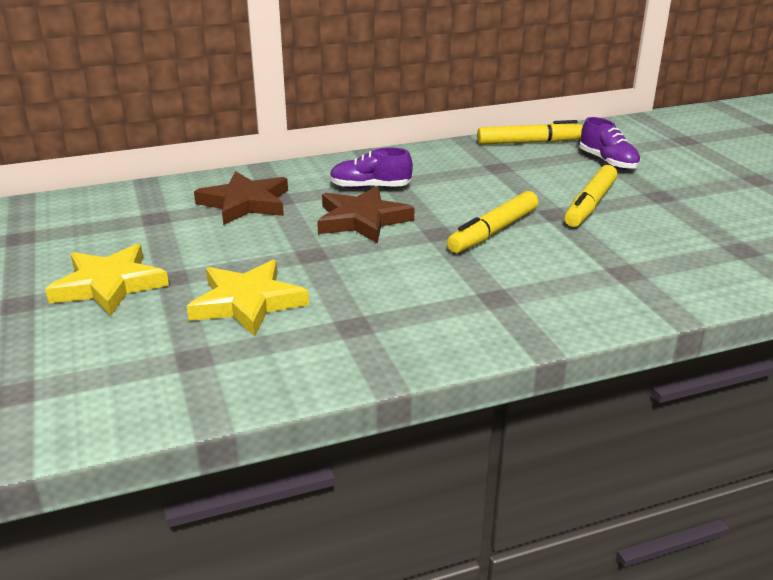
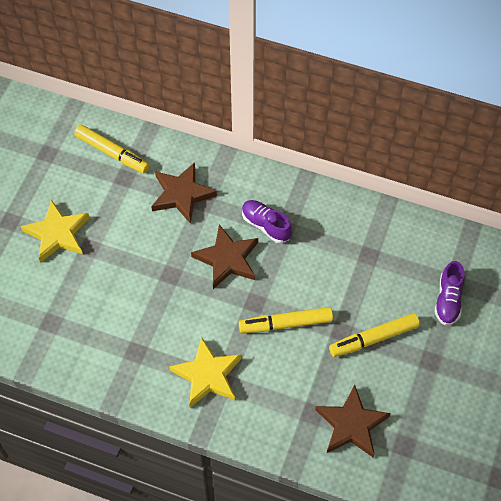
camera: 40 degrees right, 30 degrees up
yellow star [187,260,309,337] -> yellow star moved to [169,337,242,408]
yellow marker [477,120,583,145] -> yellow marker moved to [74,125,150,173]
none -> brown star [315,385,391,458]

